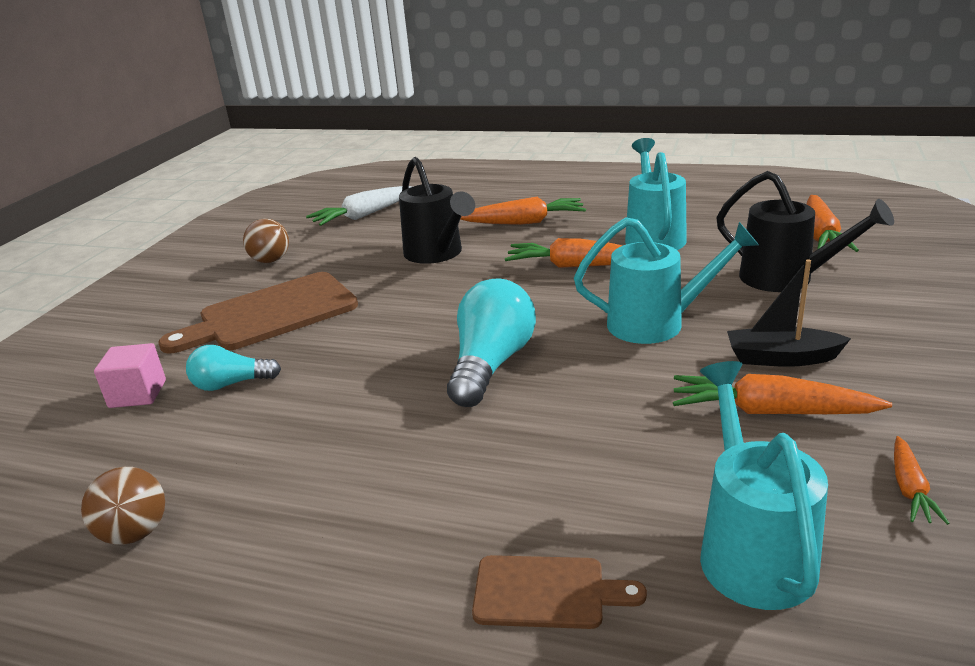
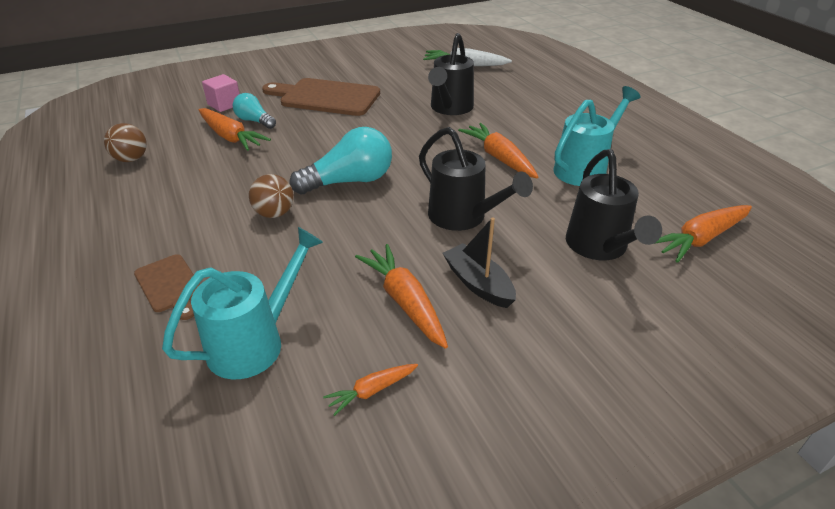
camera: 45 degrees right, 10 degrees up
brown ball [243,219,289,263] -> brown ball moved to [249,174,294,218]
orange carrot [460,197,586,225] -> orange carrot moved to [198,108,271,151]
turquoise watering can [574,217,759,344] -> black watering can [419,127,533,231]

